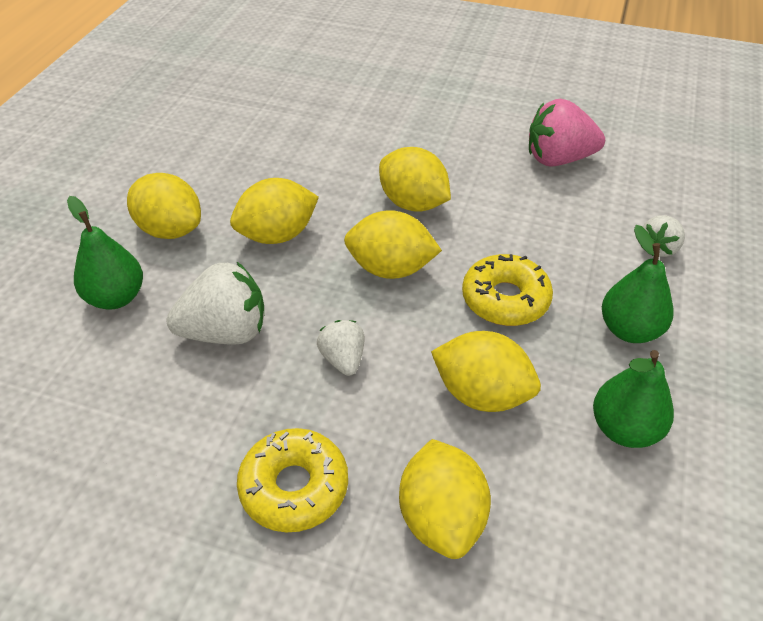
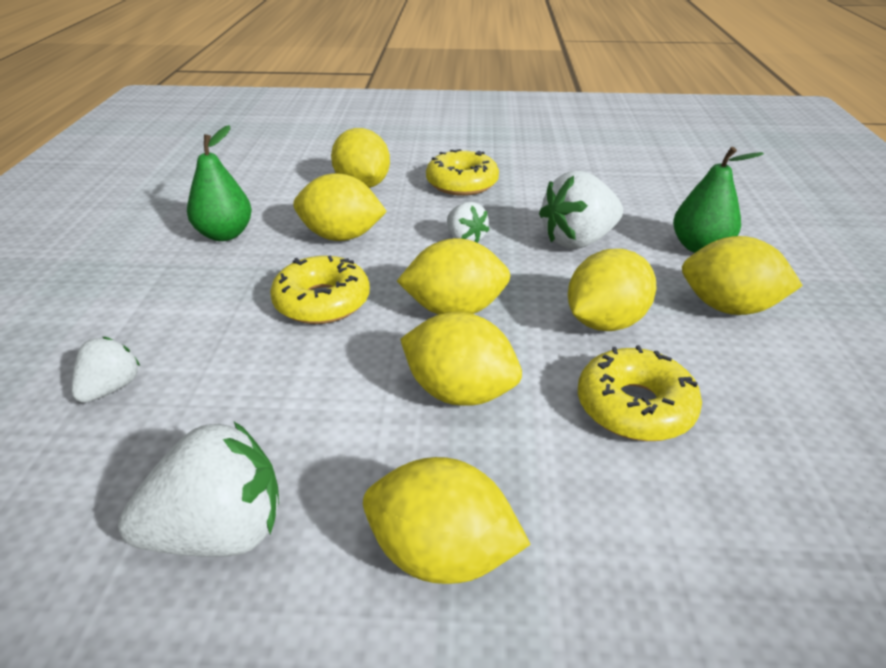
camera: 165 degrees right, 10 degrees down
pink strawberry [529,99,605,167] -> white strawberry [118,422,279,557]
green pear [602,225,674,343] -> none
none -> yellow lemon [363,457,531,584]
none -> yellow donut [578,345,702,441]

